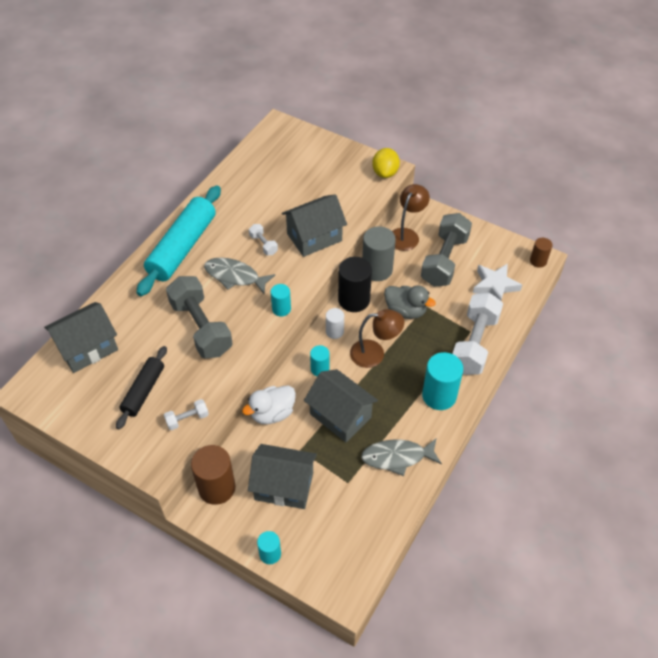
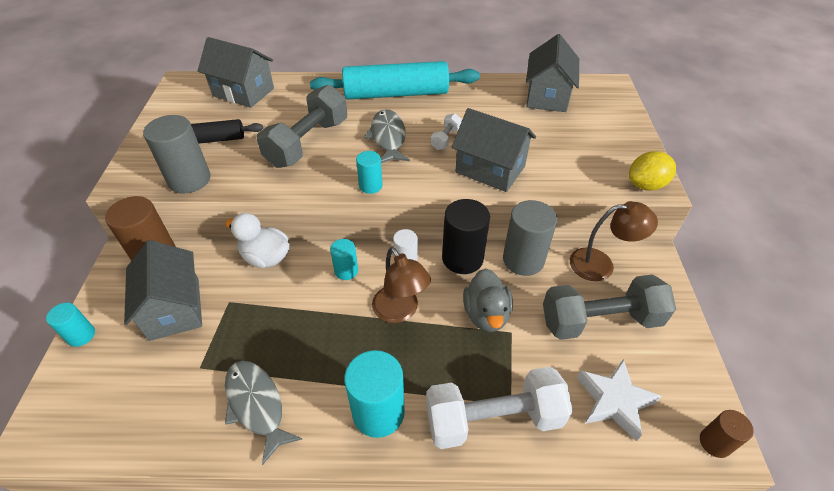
camera: 60 degrees right, 5 degrees down
white dumbbell [164,399,209,430] -> grey cylinder [143,115,211,193]
grey house [304,369,378,442] -> grey house moved to [526,34,579,112]

